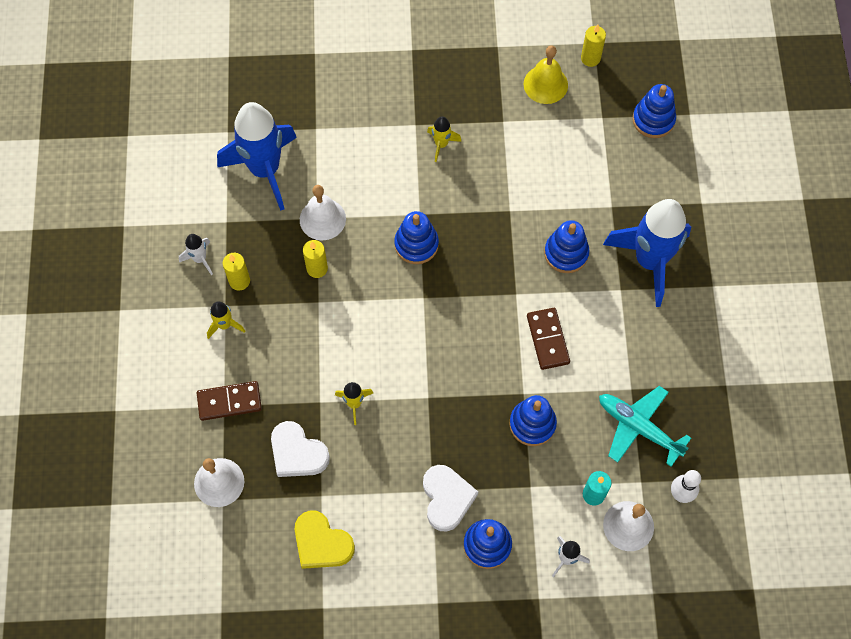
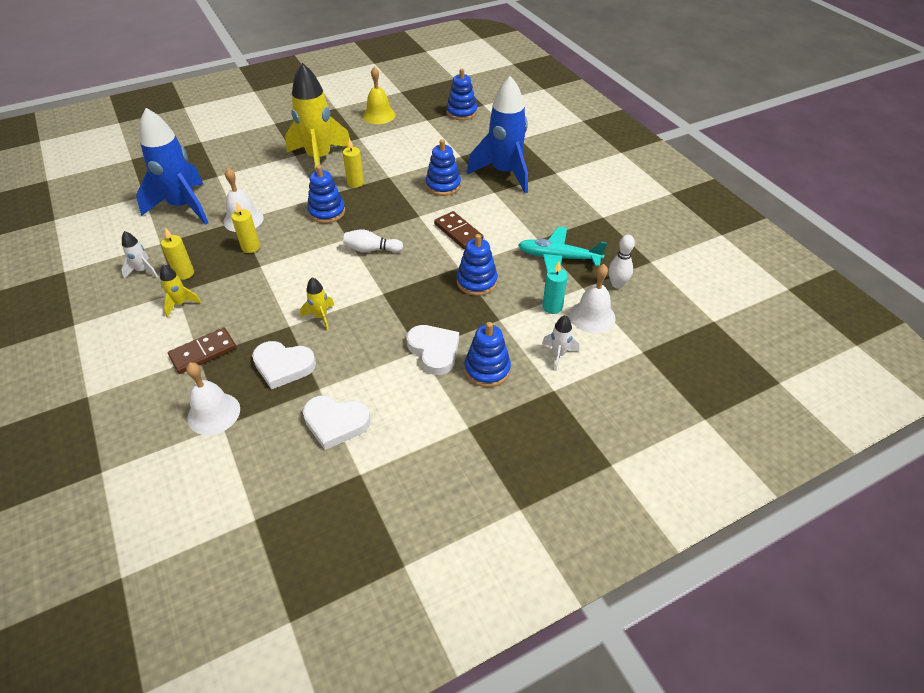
camera: 25 degrees left, 20 degrees down
yellow heart [295,510,355,569] -> white heart [303,396,371,450]
yellow rocket [427,116,462,162] -> yellow rocket [285,63,350,168], size x2.34
yellow candle [581,24,606,67] -> yellow candle moved to [343,138,364,188]
none -> white bowling pin [343,229,403,252]

